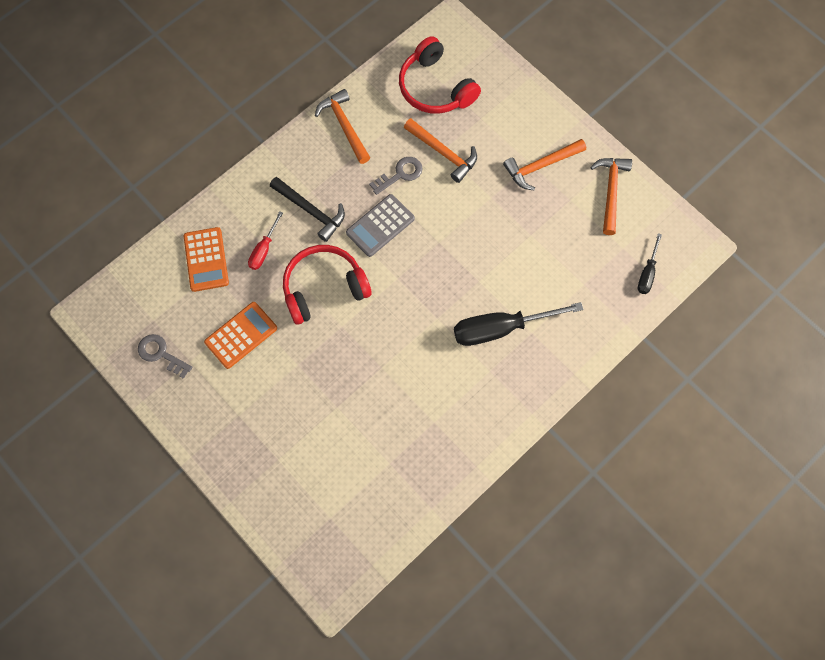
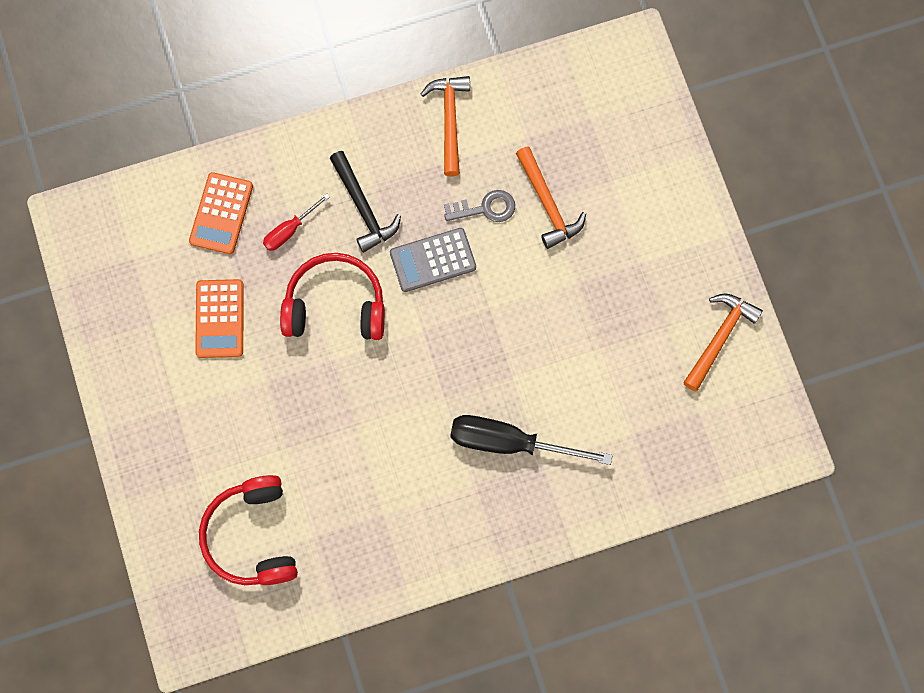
camera: 25 degrees right, 5 degrees up
grey key [138,334,192,379] -> none
orange calculator [204,302,277,369] -> orange calculator turned 105 degrees clockwise [195,279,244,358]
red headphones [399,36,481,114] -> red headphones moved to [199,475,298,585]
orange hammer [503,139,586,190] -> none
black screwdriver [638,233,662,294] -> none

